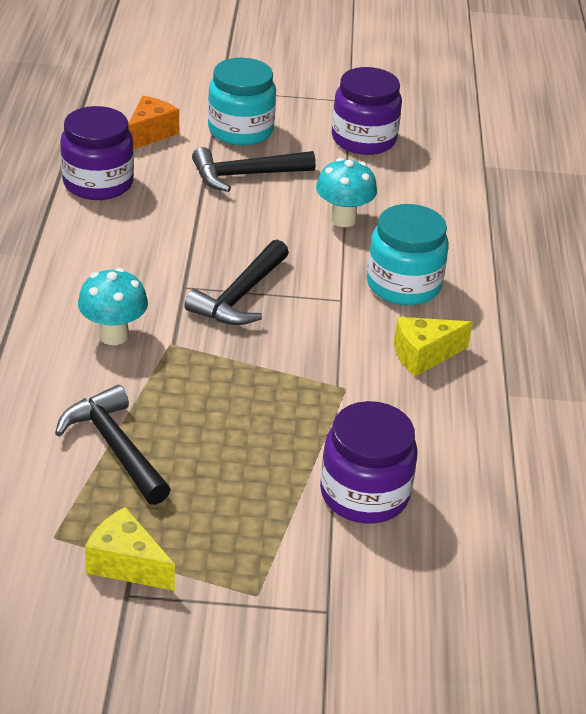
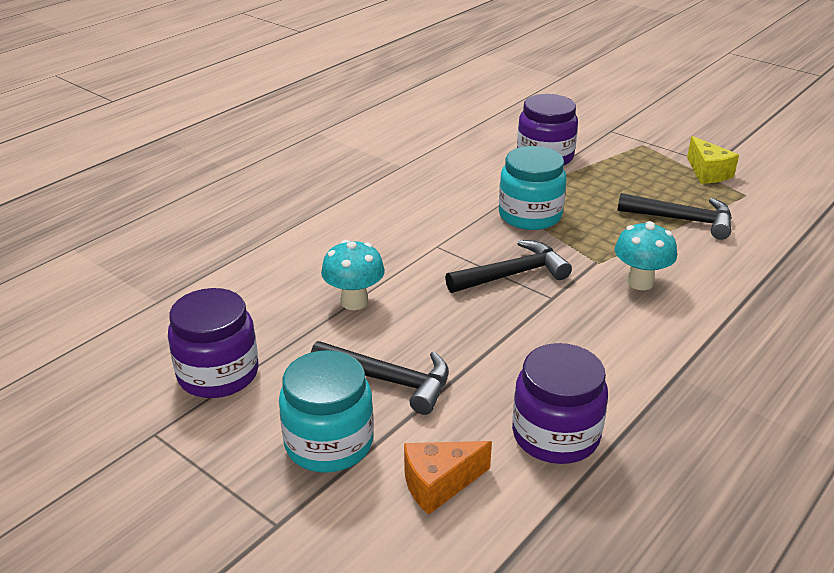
camera: 140 degrees left, 5 degrees down
black hammer [55,385,171,505] -> black hammer turned 75 degrees counterclockwise [618,193,732,240]
turquoise jar [367,204,449,305] -> turquoise jar moved to [499,146,566,230]
yellow cheese [394,317,473,376] -> none

